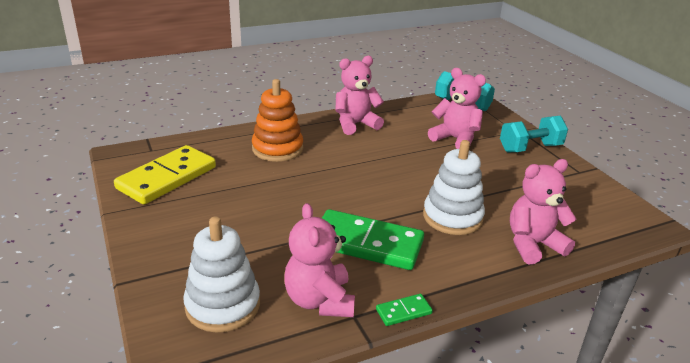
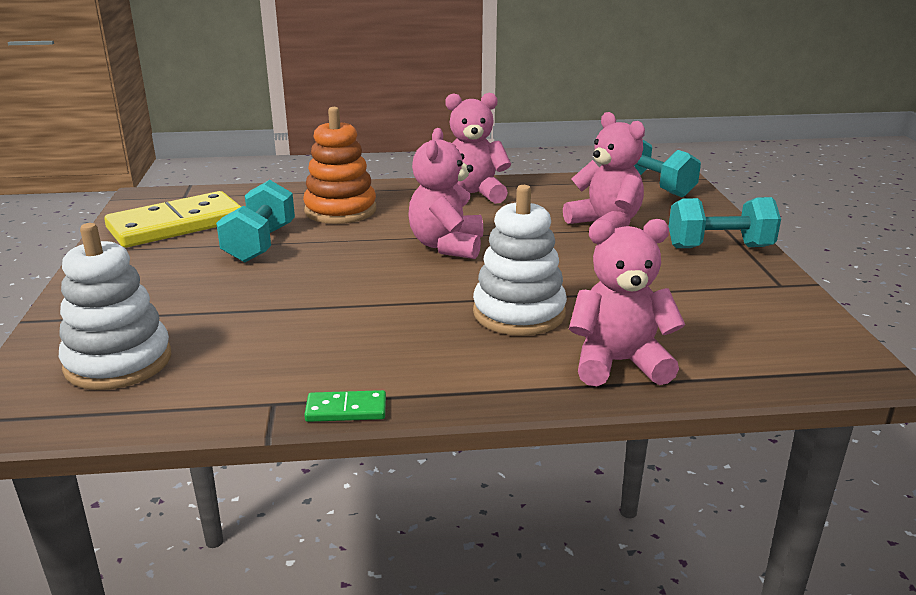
camera: 20 degrees right, 5 degrees down
pink teddy bear [284,203,355,317] -> pink teddy bear moved to [408,128,483,259]
green domino [322,209,424,270] -> none
none -> turquoise dumbbell [216,180,295,263]

